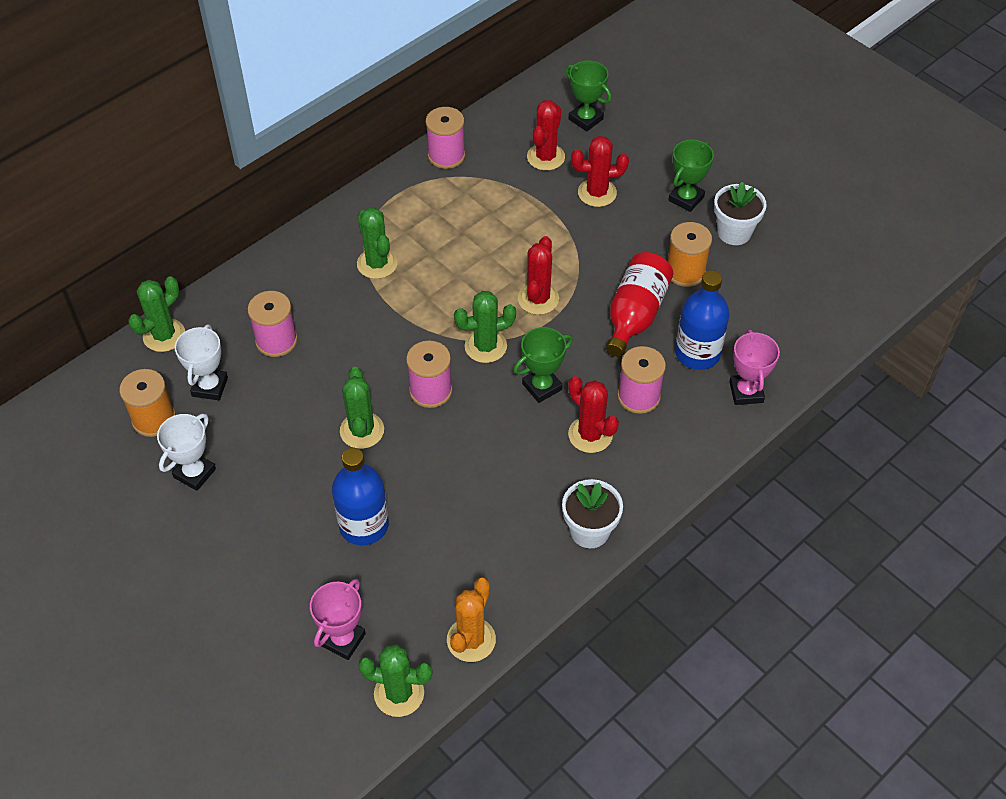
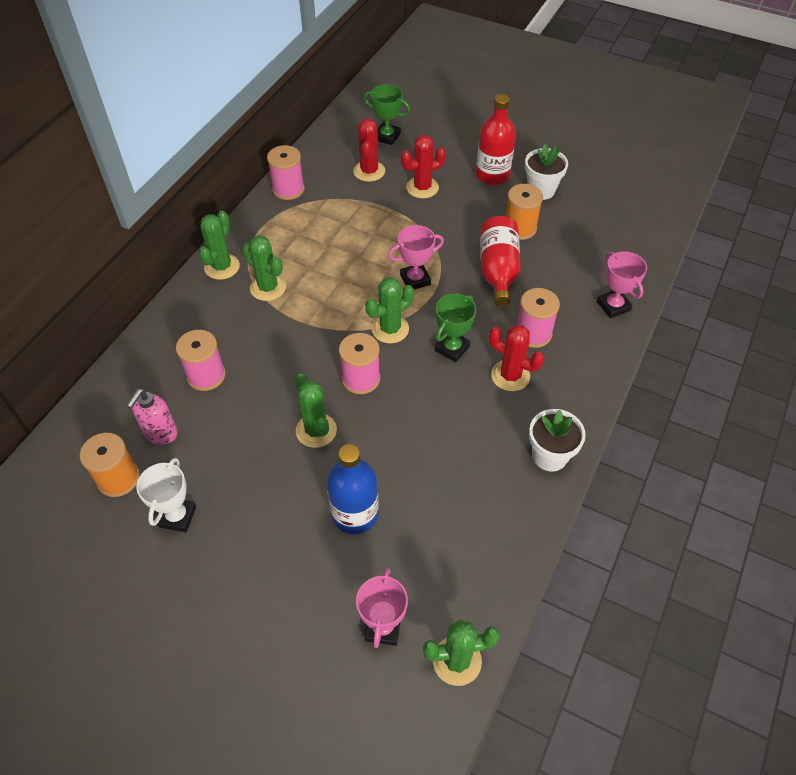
camera: 20 degrees left, 0 degrees up
green cactus [128,276,185,352] -> green cactus moved to [199,211,240,280]
white trophy [175,325,228,400] -> pink soap dispenser [127,388,178,445]
orange cactus [447,577,496,662] -> none
red cactus [518,236,559,315] -> pink trophy [388,225,444,290]
green trophy [668,139,714,212] -> red bottle [476,94,516,185]
blue bottle [675,270,730,370] -> none

